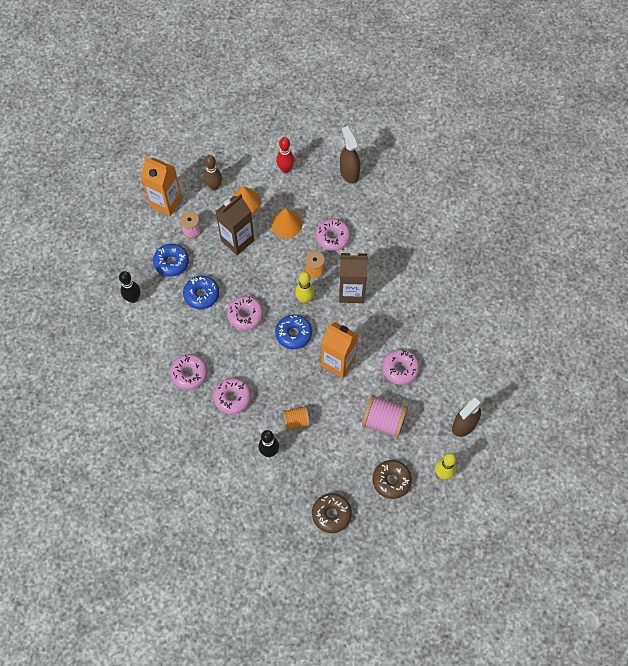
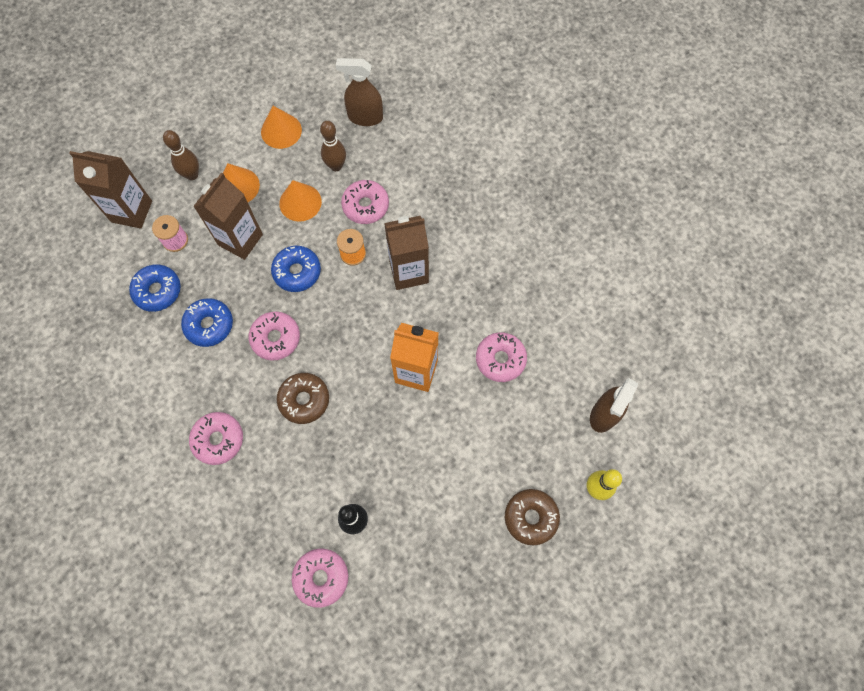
camera: 15 degrees left, 5 degrees up
black bowling pin [119,271,140,303] -> none
orange carton [141,157,182,216] -> brown carton [69,151,152,229]
pink donut [213,378,252,414] -> pink donut moved to [292,549,348,608]
blue donut [275,315,312,349] -> blue donut moved to [271,246,321,292]
red bowling pin [276,137,295,173] -> orange cone [261,106,302,149]
orange spool [283,406,310,430] -> none
yellow bowling pin [295,272,315,304] -> none
brown donut [312,493,352,533] -> brown donut moved to [277,373,329,424]
brown spray bottle [340,126,360,183] -> brown spray bottle turned 45 degrees counterclockwise [336,58,383,126]
pink spool [362,395,408,438] -> none
none -> brown bowling pin [320,121,346,171]

